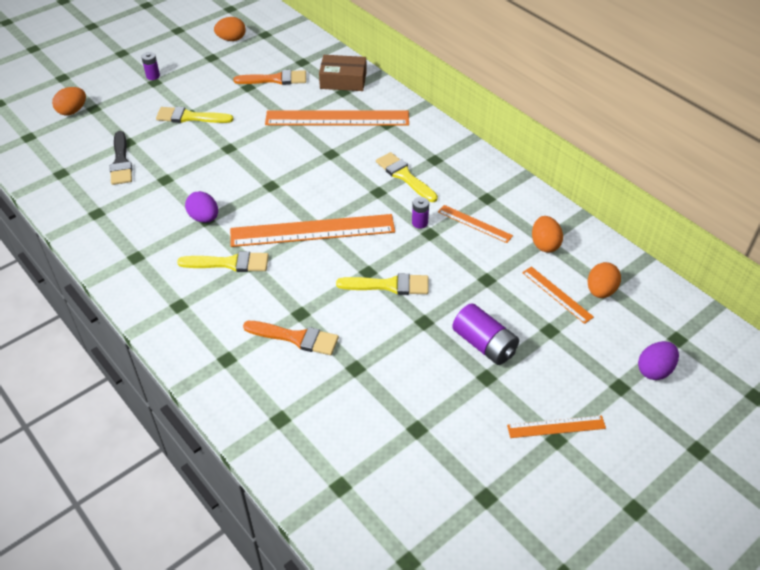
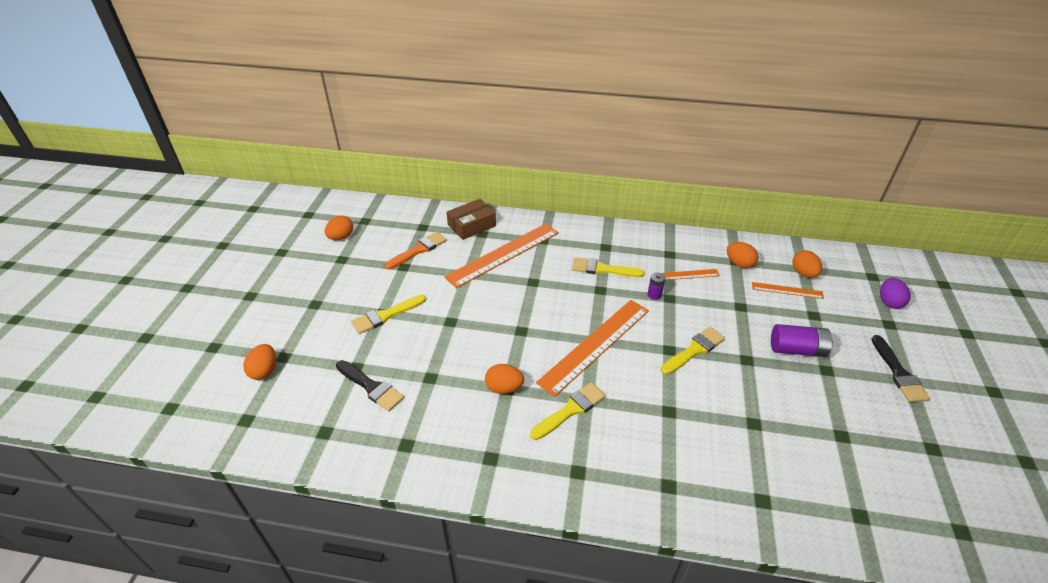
camera: 40 degrees left, 5 degrees down
purple battery [141,52,160,80] -> none
purple egg [185,191,218,223] -> orange egg [485,364,524,394]
orange brush [243,321,339,355] -> none
orange ruler [507,415,606,438] -> black brush [871,335,930,402]

